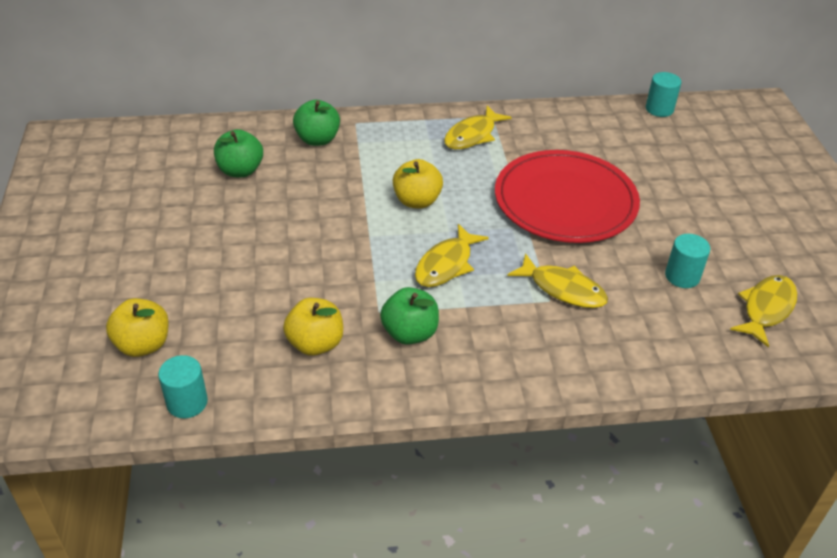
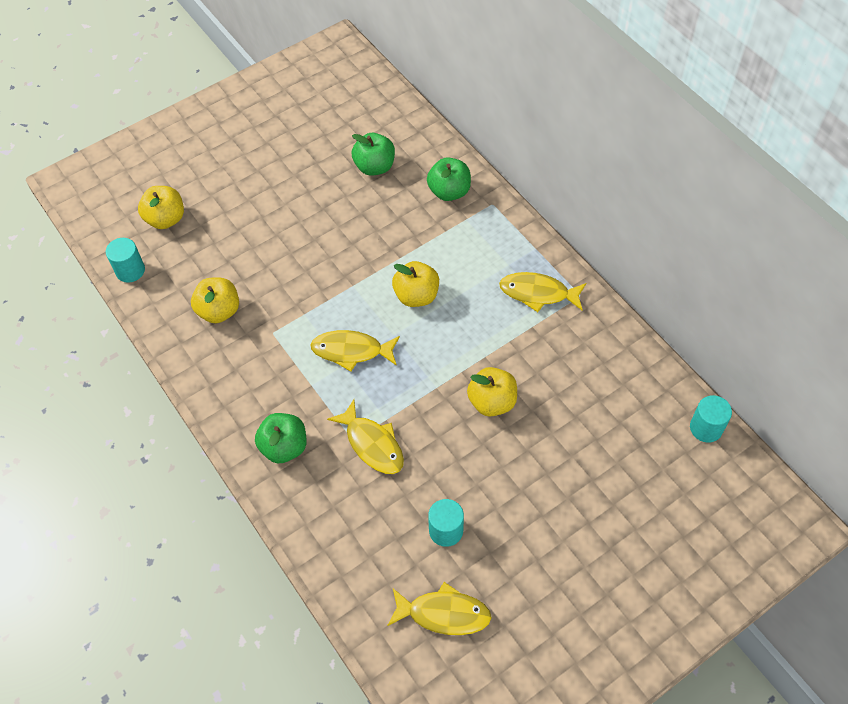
camera: 65 degrees right, 15 degrees up
green apple [380,287,439,345] -> green apple moved to [255,413,307,463]
red plate [495,150,640,243] -> yellow apple [467,367,517,417]
yellow fish [507,253,608,308] -> yellow fish turned 45 degrees counterclockwise [327,400,404,474]

